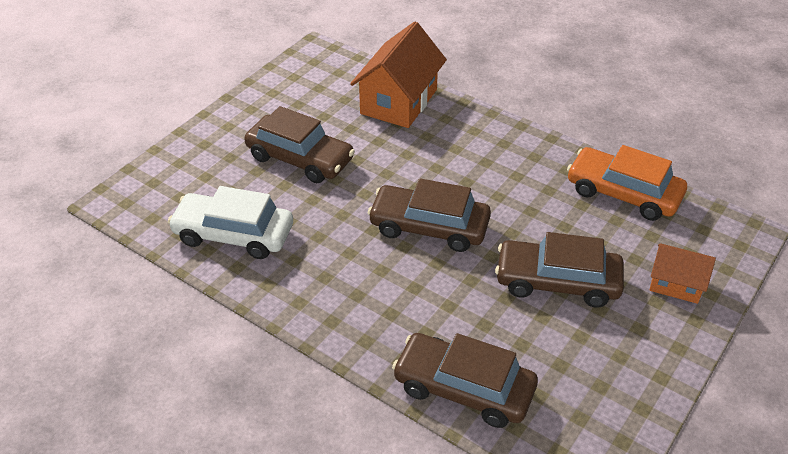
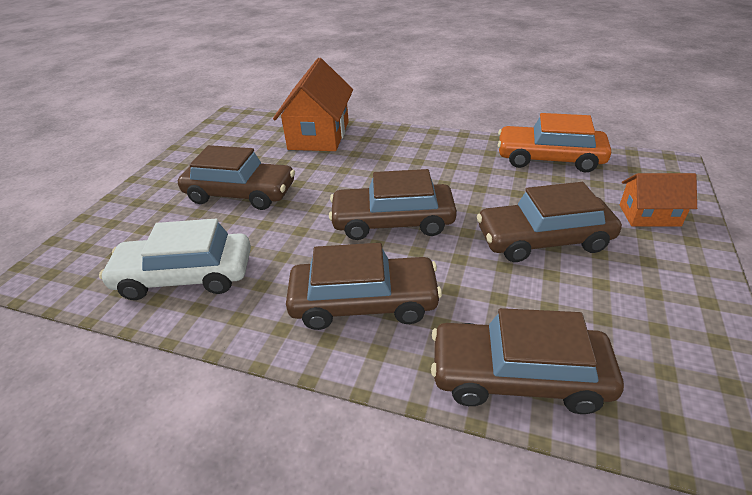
camera: 15 degrees left, 5 degrees down
none -> brown car [286,243,442,330]

